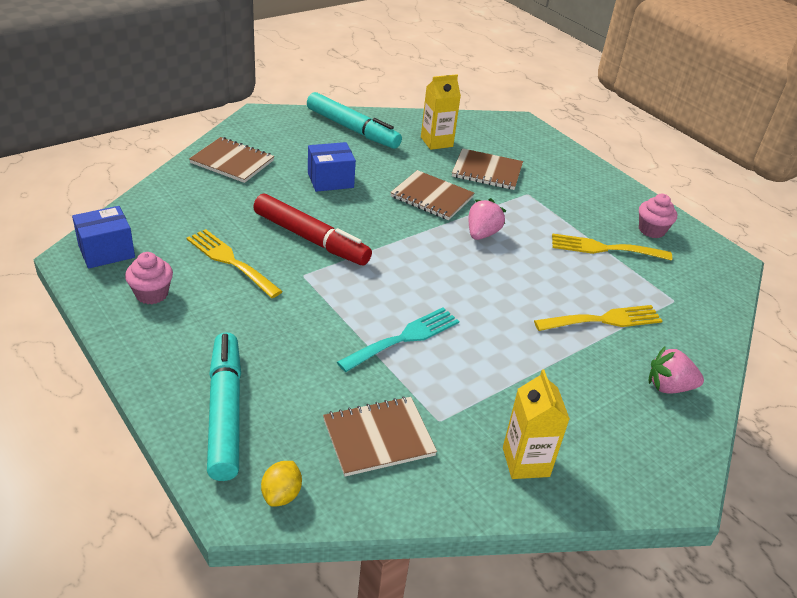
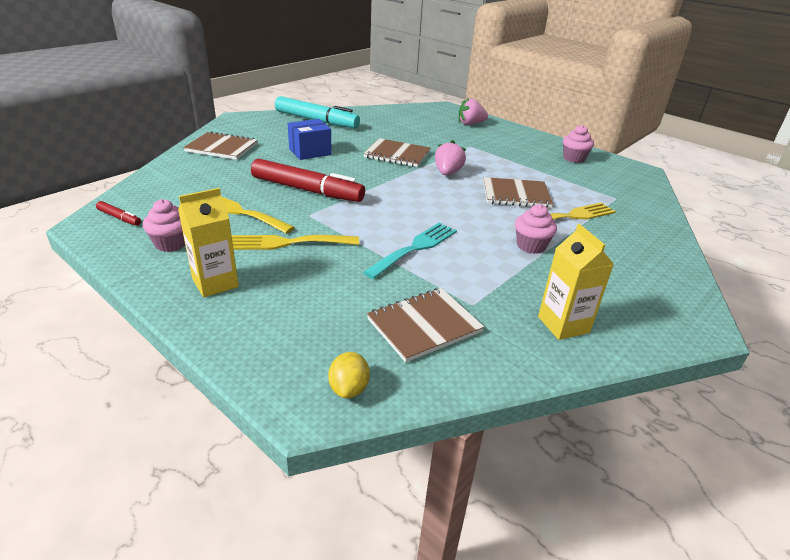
camera: 10 degrees left, 5 degrees down
blue box [72,206,135,269] -> red marker [96,201,141,226]
turquoise marker [207,332,241,481] -> none
yellow carton [421,74,461,150] -> yellow carton moved to [178,188,239,297]
brown notebook [452,148,523,190] -> brown notebook moved to [483,177,553,208]
yellow fork [552,233,672,260] -> yellow fork moved to [232,235,359,250]
pink strawberry [649,346,704,394] -> pink strawberry moved to [459,97,488,125]
none -> pink cupcake [515,204,557,254]

